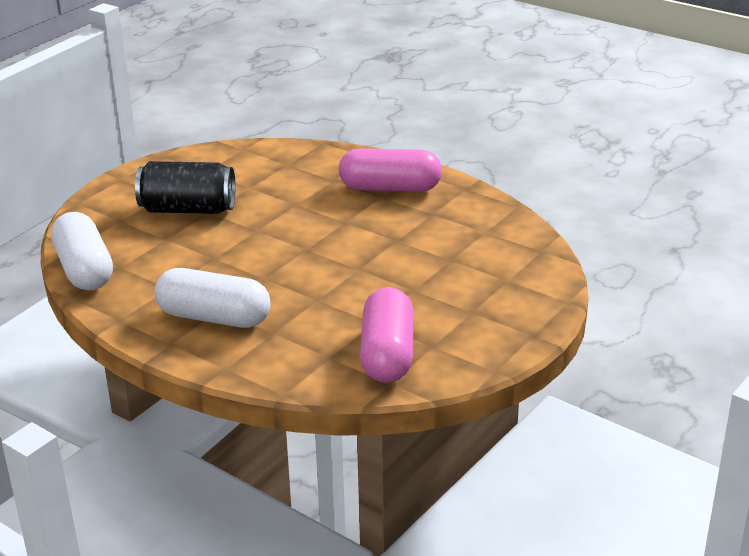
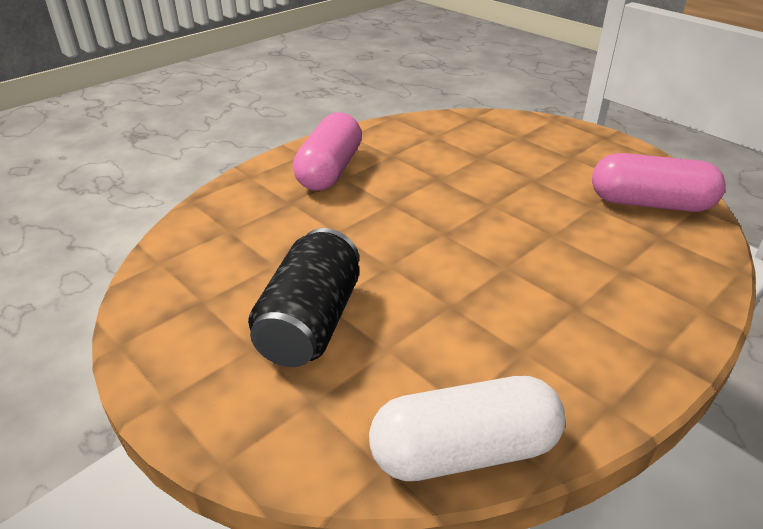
camera: 80 degrees left, 5 degrees up
white capsule [155,268,271,328] -> none

